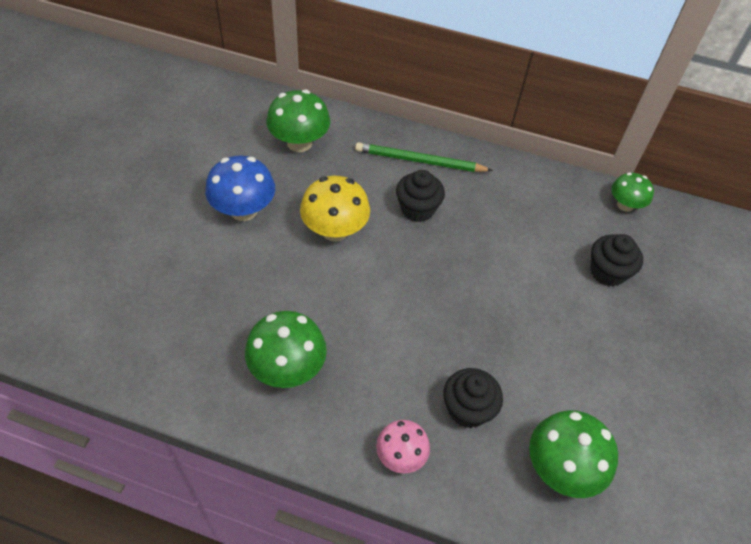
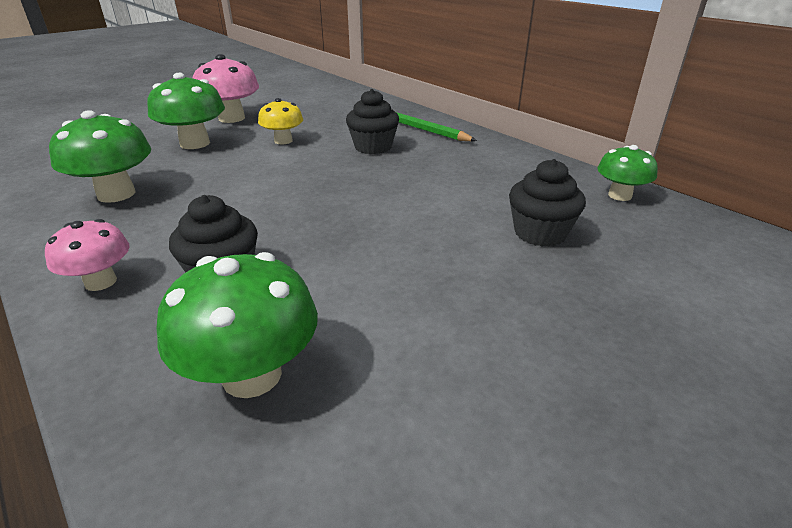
camera: 35 degrees right, 20 degrees down
blue mushroom [205,156,275,221] -> pink mushroom [193,54,259,123]
green mushroom [267,90,330,152] -> green mushroom moved to [147,73,225,149]
yellow mushroom [300,176,370,242] -> yellow mushroom [258,98,303,144], size x0.63

